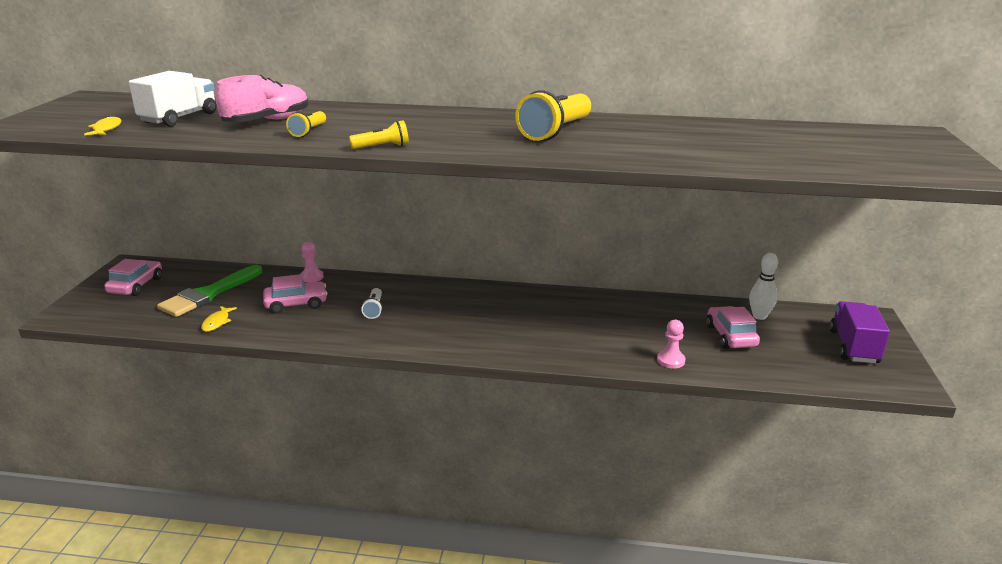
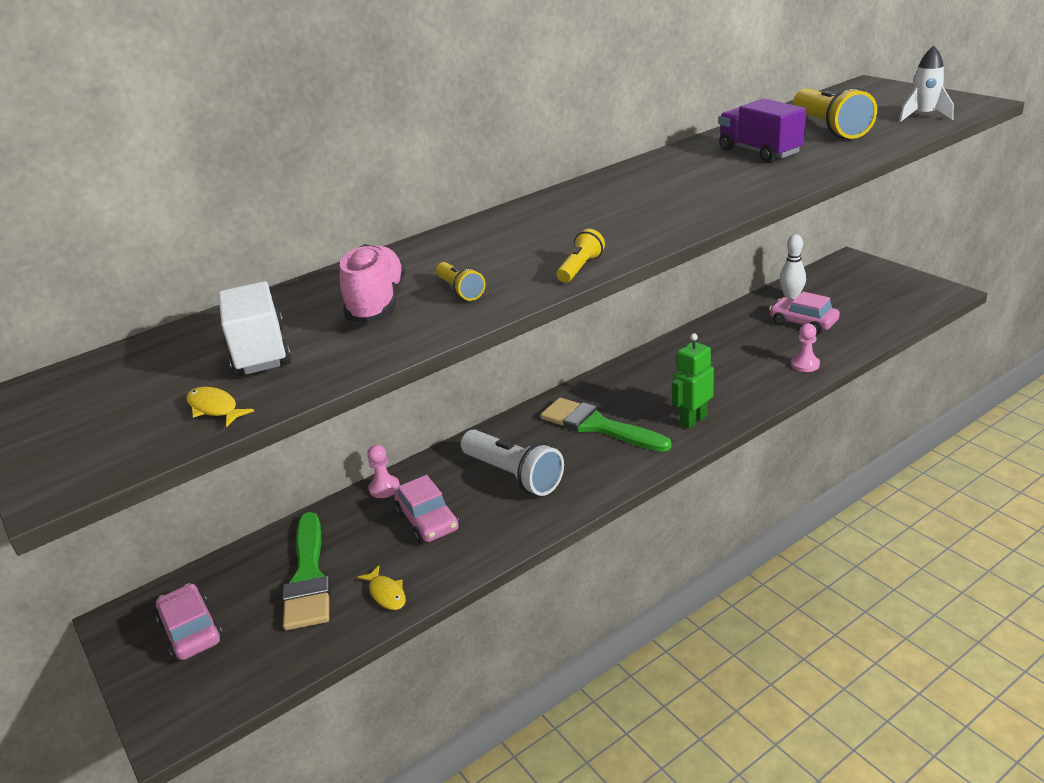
camera: 40 degrees left, 5 degrees up
pink car [263,274,327,314] -> pink car turned 120 degrees clockwise [394,475,460,544]
white flashlight [361,288,383,319] -> white flashlight [461,429,564,496], size x1.98
yellow flashlight [515,90,591,141] -> yellow flashlight moved to [793,87,877,139]
purple truck [830,301,890,363] -> purple truck moved to [719,99,806,163]
none -> green brush [541,397,671,452]
none -> green robot [672,333,714,429]
none -> white rocket [899,46,954,122]

